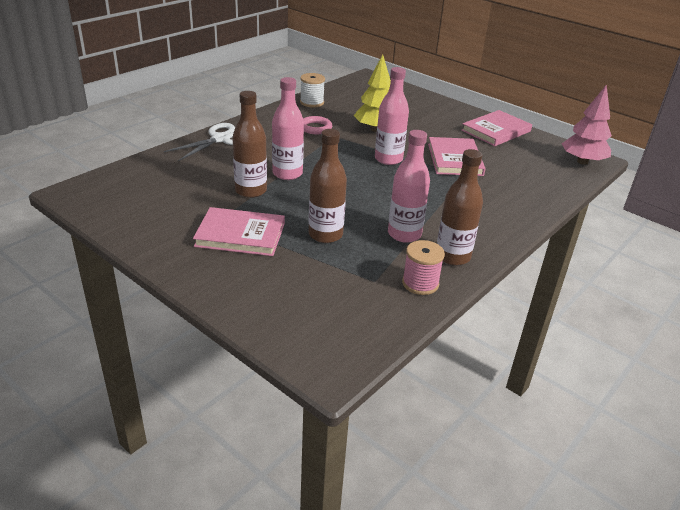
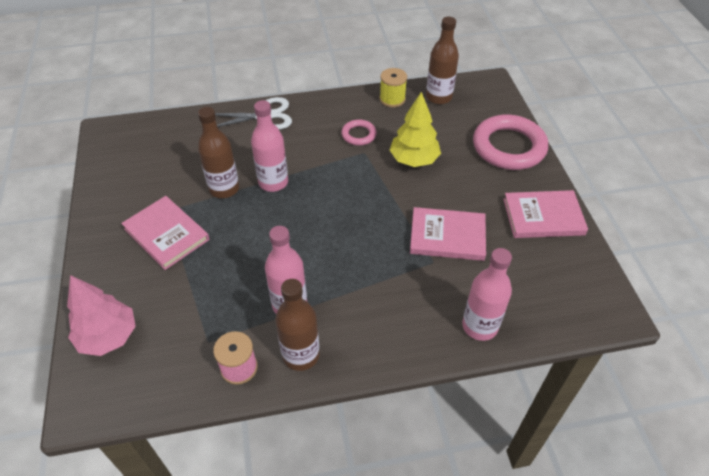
camera: 40 degrees right, 15 degrees up
white spool [300,73,325,107] -> yellow spool [380,68,407,107]
brown bottle [309,129,347,243] -> brown bottle moved to [426,17,459,104]
pink bottle [375,67,409,165] -> pink bottle moved to [462,248,512,341]
pink book [428,137,486,176] -> pink book turned 60 degrees clockwise [410,207,486,261]
pink tree [562,84,612,165] -> pink tree moved to [67,275,136,356]
none -> pink ring [473,115,548,170]

